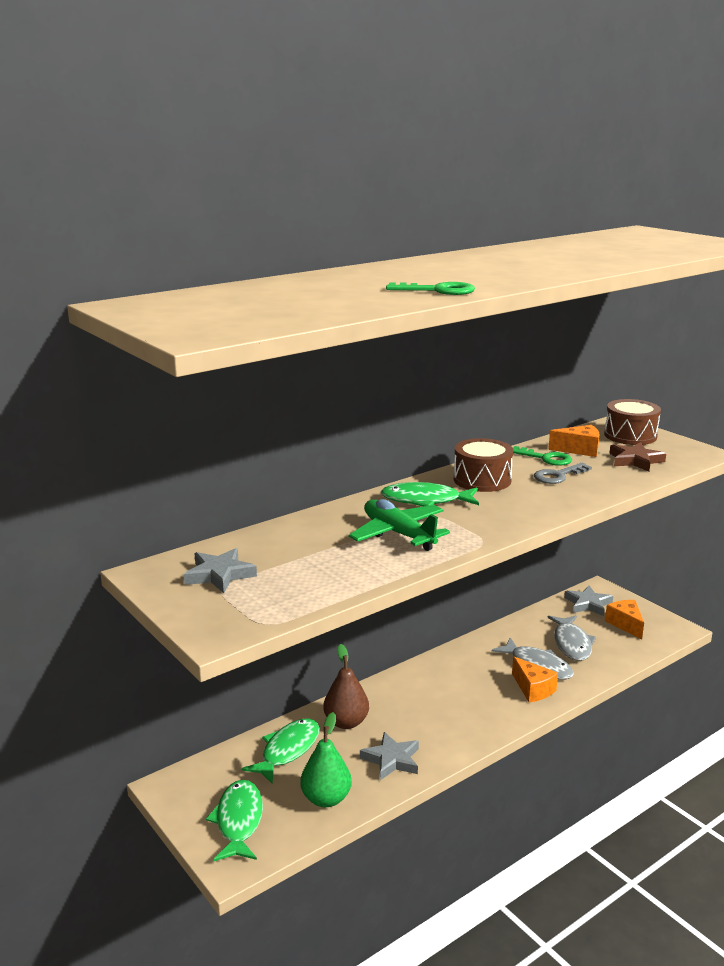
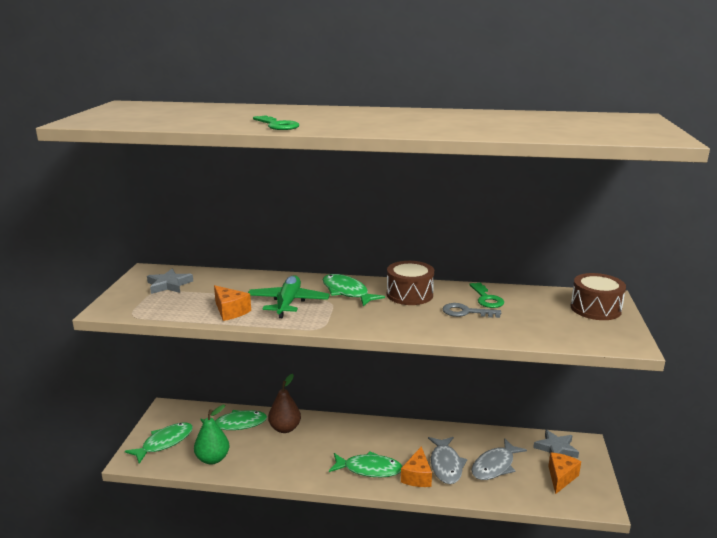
camera: 45 degrees right, 0 degrees up
grey star [360,732,419,780] -> none
orange cheese [548,425,599,457] -> orange cheese moved to [214,285,251,321]
brown star [609,442,666,472] -> none
none -> green fish [329,451,402,477]

